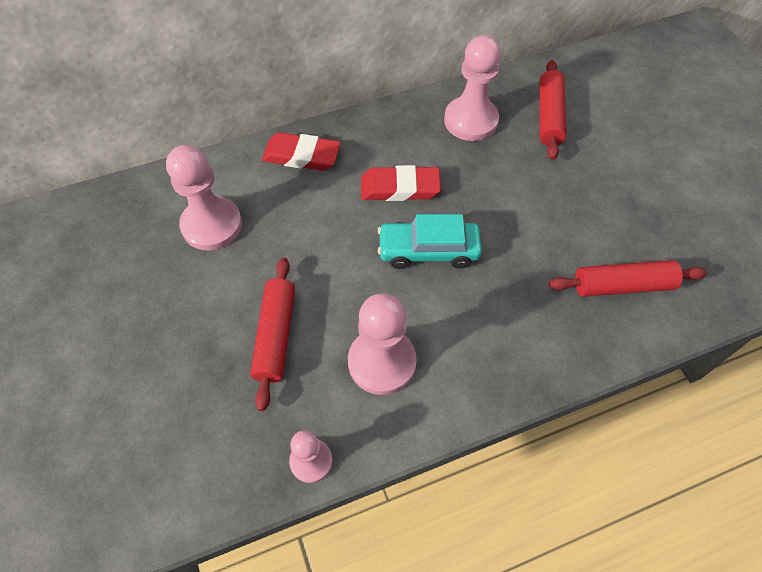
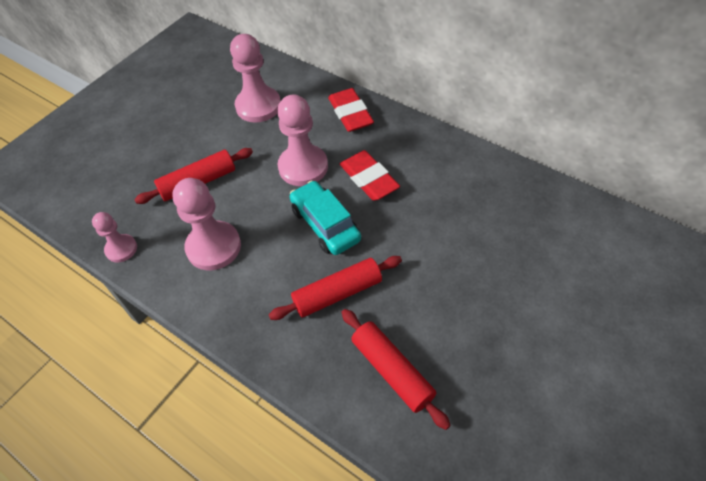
camera: 60 degrees right, 5 degrees down
pink pawn [444,35,501,141] -> pink pawn moved to [277,95,328,186]
red rolling pin [539,60,566,160] -> red rolling pin moved to [269,256,402,320]

